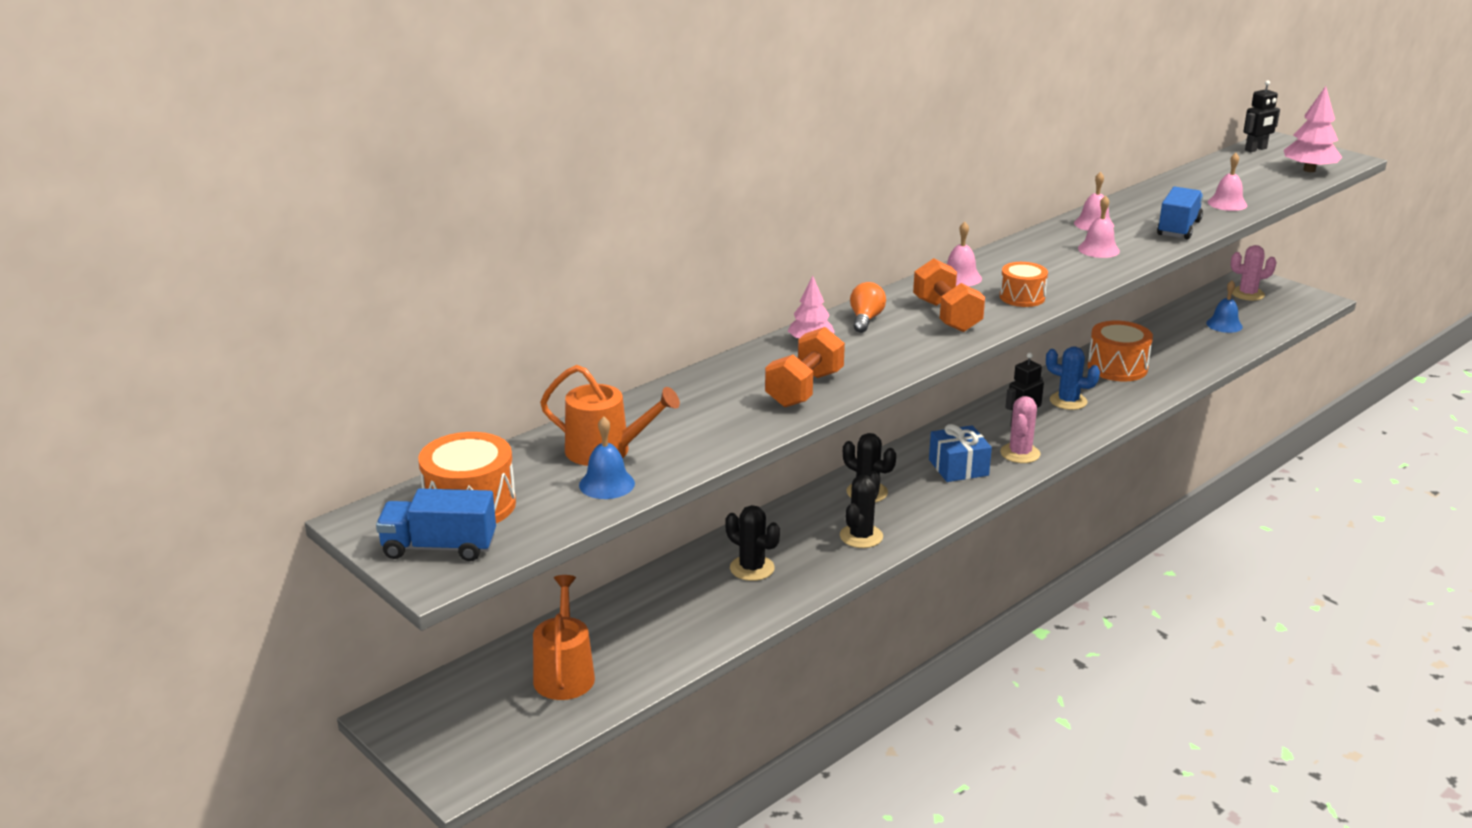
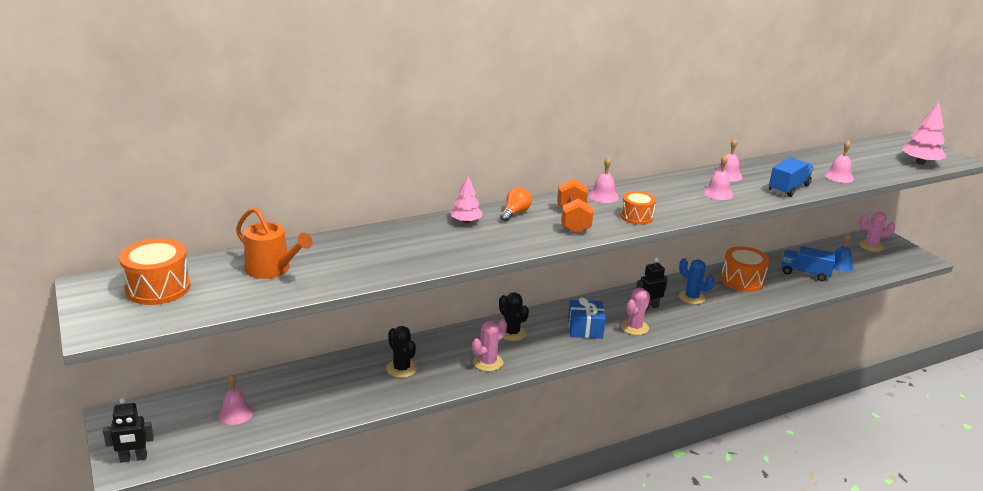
camera: 15 degrees right, 0 degrees up
blue truck [376,489,496,561] -> blue truck moved to [781,246,836,281]
orange watering can [533,575,595,700] -> pink bell [218,374,254,425]
blue bell [579,416,635,499] -> none
orange dumbbell [765,327,845,407] -> none
black cactus [840,471,883,548] -> pink cactus [472,319,507,372]
black robot [1244,80,1280,152] -> black robot moved to [103,398,154,463]

